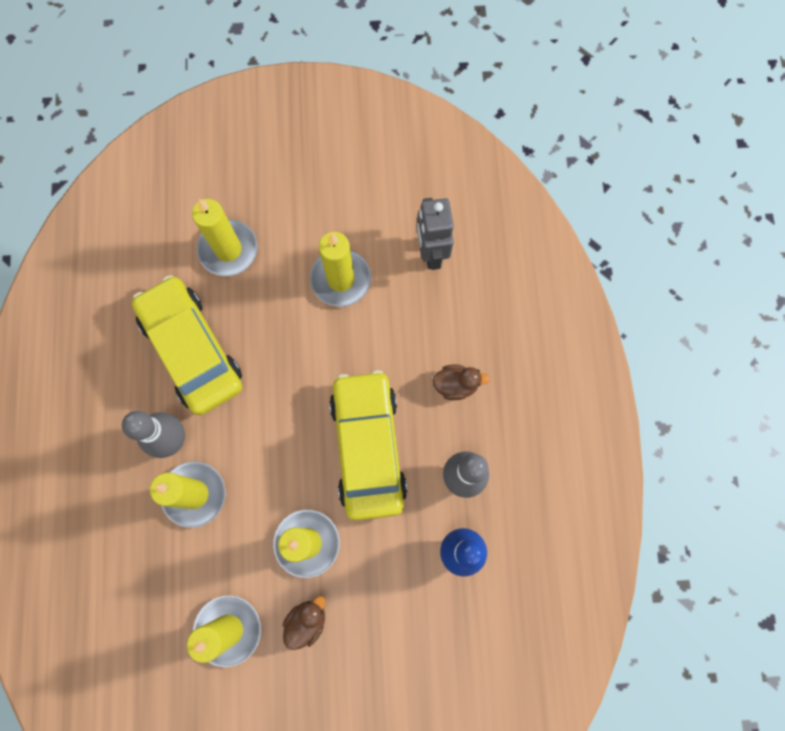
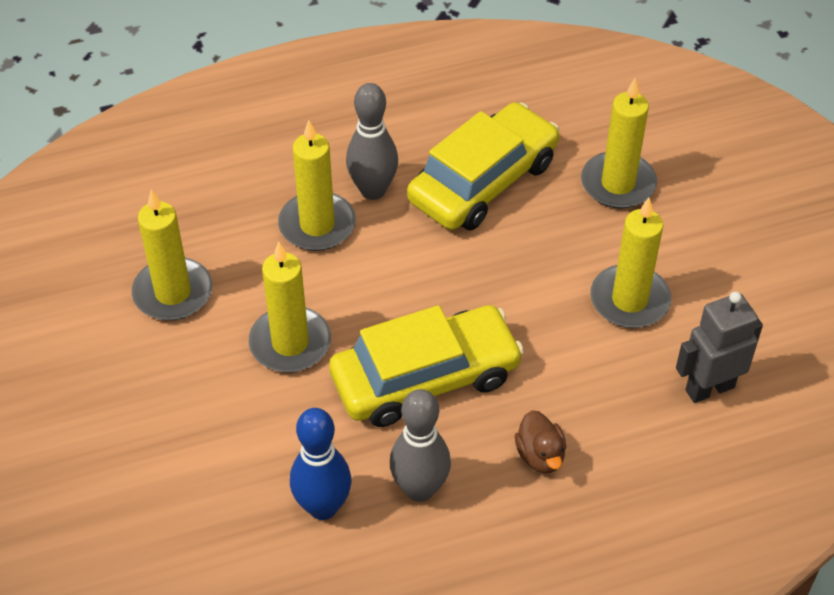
camera: 75 degrees right, 25 degrees down
brown duck [282,596,325,650] -> none

